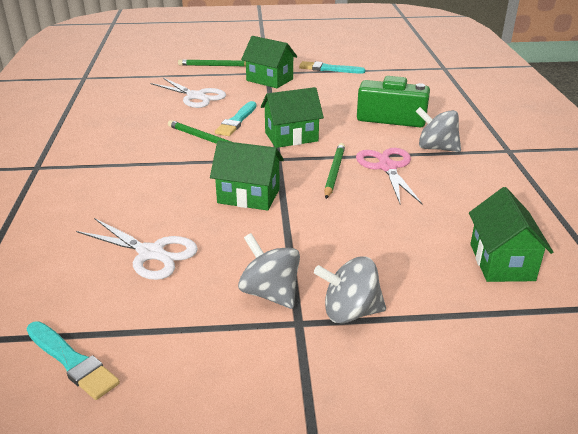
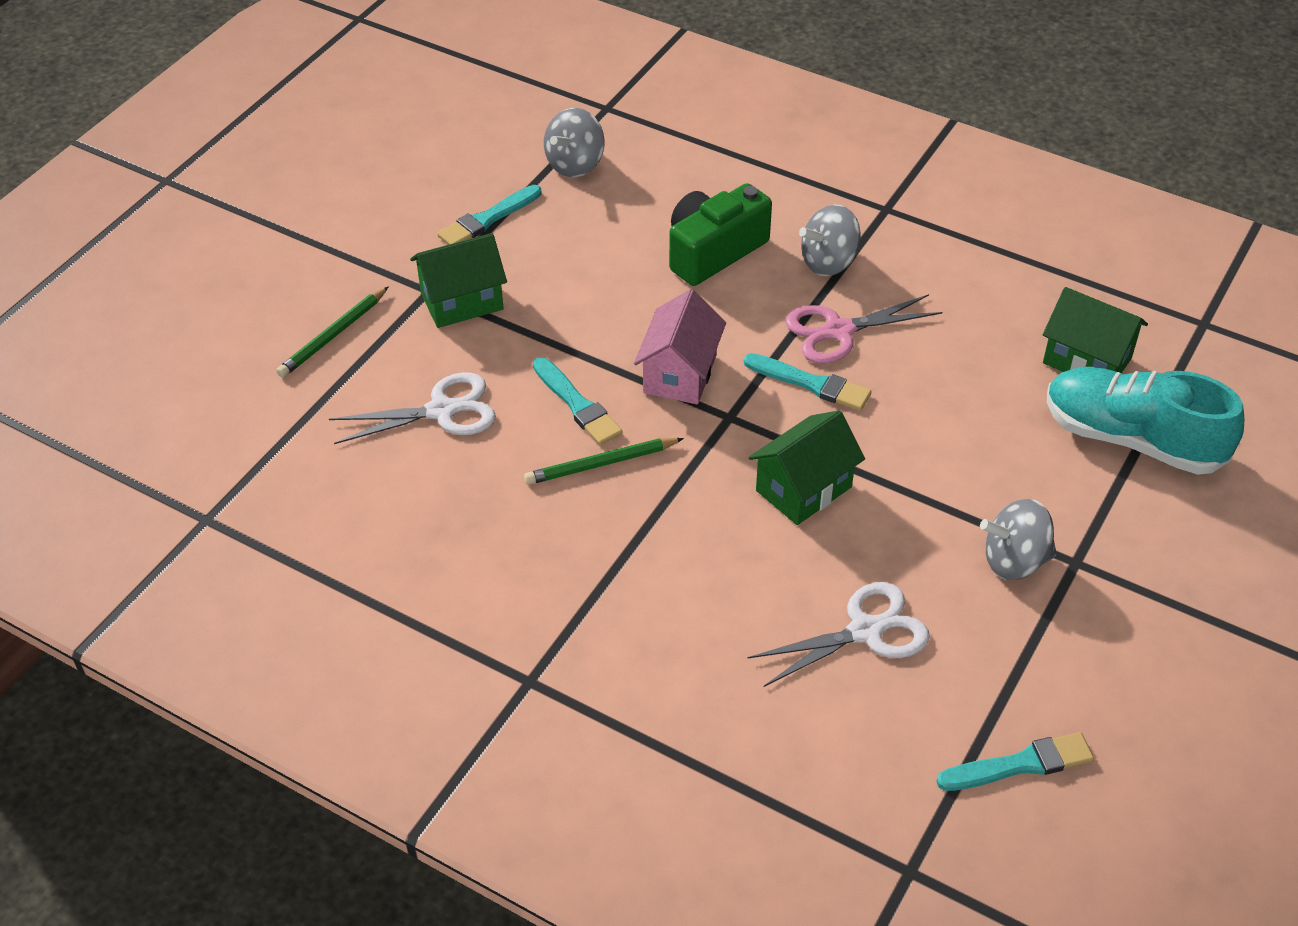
camera: 55 degrees left, 15 degrees up
green house [261,87,324,148] -> pink house [634,289,726,404]
grey spinning top [314,257,386,324] -> grey spinning top moved to [544,108,605,177]
green pencil [324,143,345,199] -> turquoise brush [744,353,872,411]
pink scissors [356,148,422,204] -> pink scissors turned 45 degrees counterclockwise [785,294,942,364]
none -> turquoise shoe [1047,367,1244,475]

